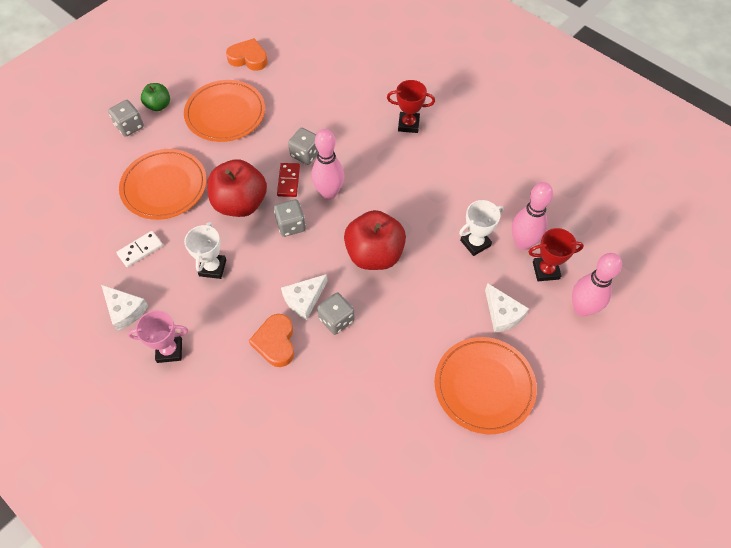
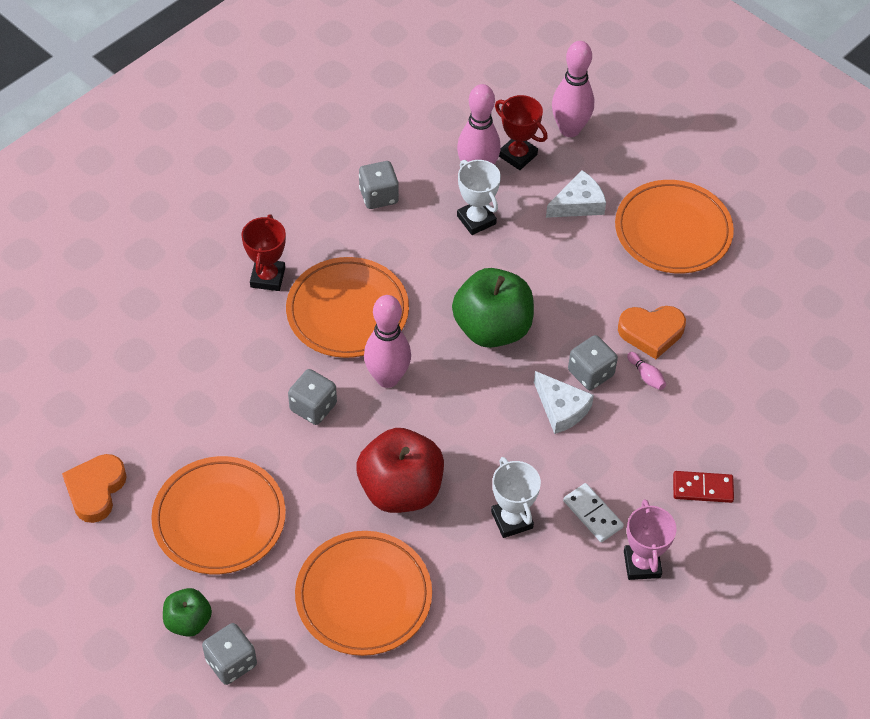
camera: 90 degrees left, 5 degrees down
white cheese [101,285,148,331] -> none
white domino [116,231,163,267] -> white domino moved to [563,483,624,542]
white trophy [184,222,226,279] -> white trophy turned 60 degrees clockwise [491,457,541,538]
orange heart [249,314,294,367] -> orange heart moved to [618,306,686,359]
grey dice [274,199,306,237] -> grey dice moved to [359,161,399,209]
red domino [277,163,300,197] -> red domino moved to [673,471,734,503]
red apple [344,210,406,270] -> green apple [452,268,534,348]
red trophy [529,228,584,281] -> red trophy turned 45 degrees counterclockwise [495,95,548,170]
none -> orange plate [286,257,409,358]
none -> pink bowling pin [627,352,666,390]

